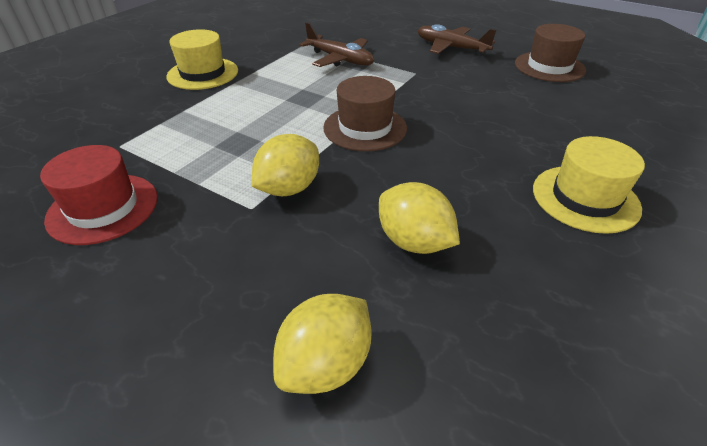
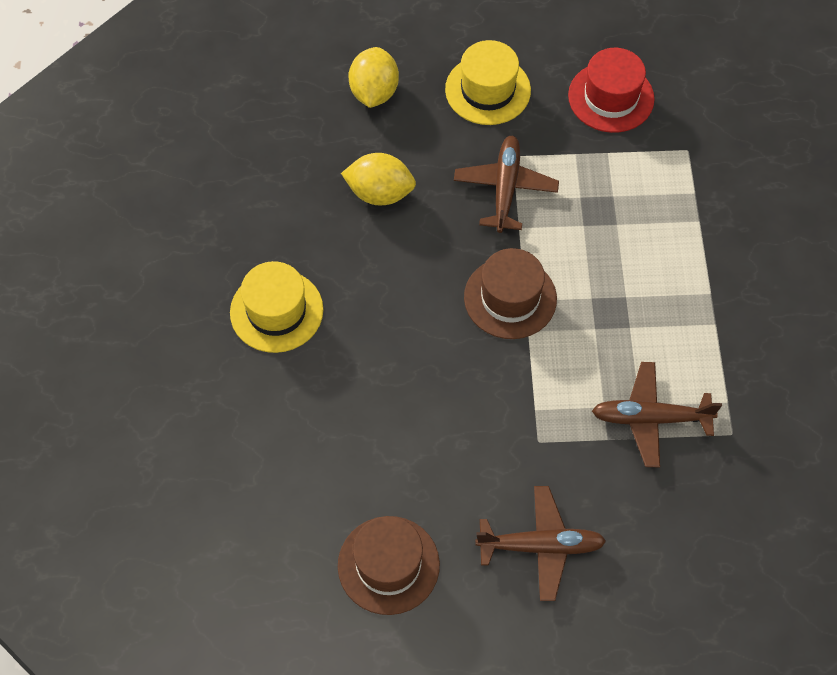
camera: 145 degrees right, 20 degrees up
yellow hat [167,29,238,90] -> yellow hat moved to [445,40,531,125]
yellow lemon [252,134,319,196] -> brown plane [454,136,559,233]

